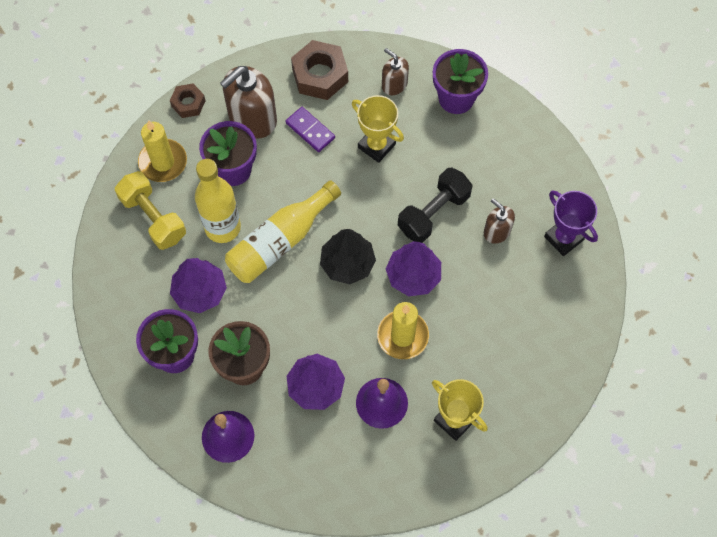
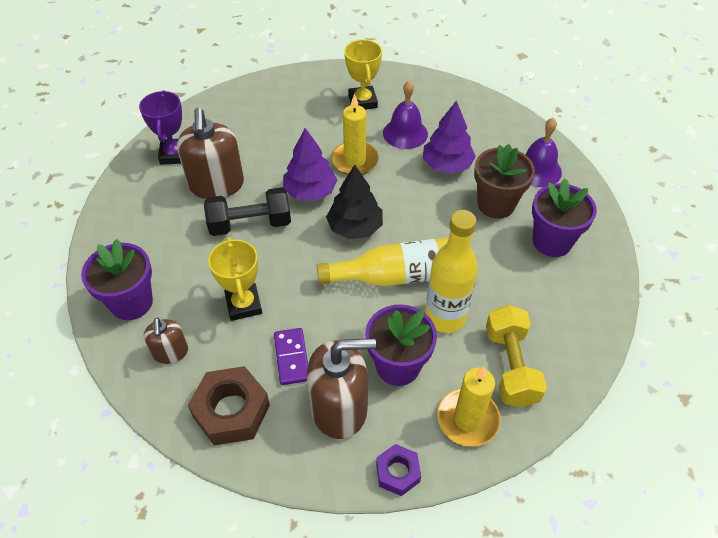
camera: 145 degrees left, 15 degrees down
brown nut [170,84,205,118] -> purple nut [376,444,421,496]
purple tree [170,258,227,313] -> none
brown soap dispenser [484,198,515,244] -> brown soap dispenser [177,108,244,199], size x1.86

